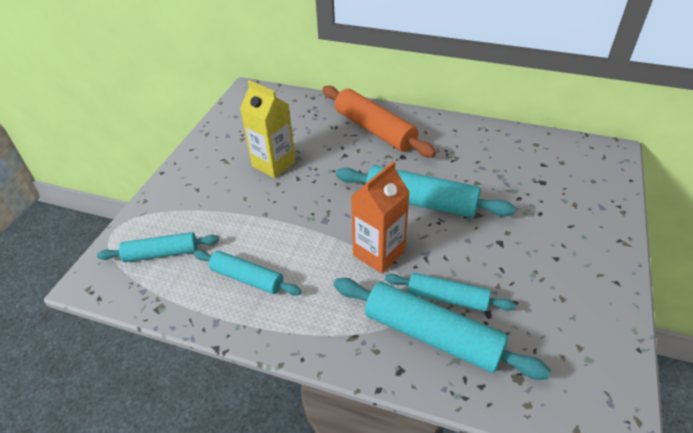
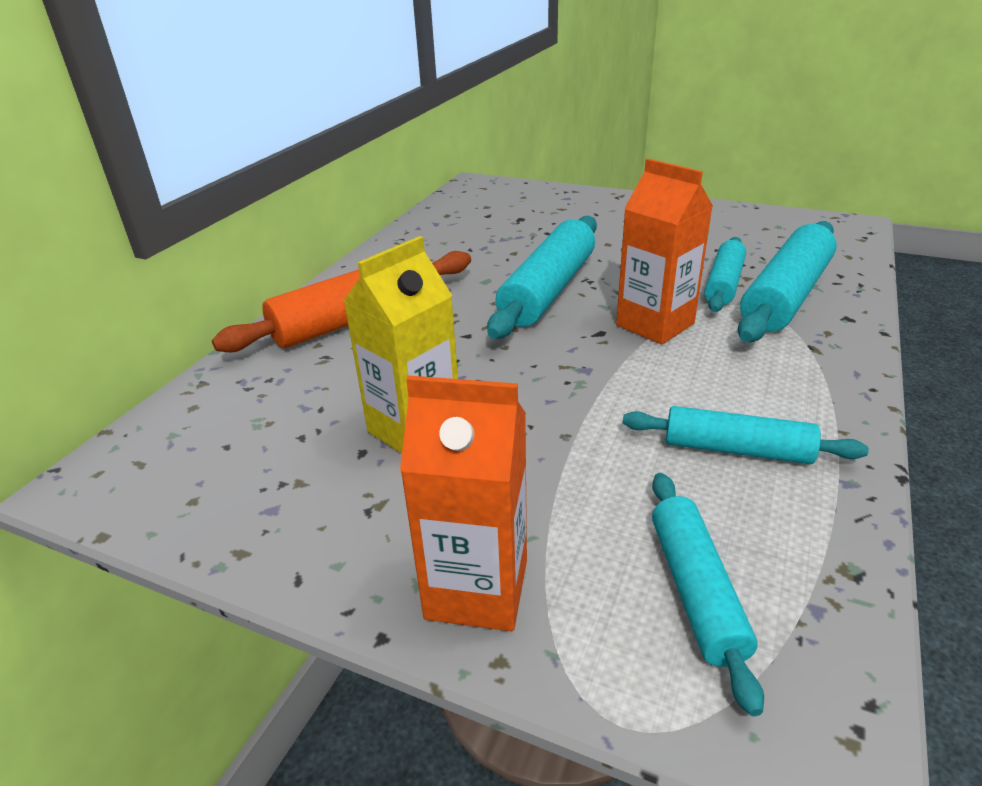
camera: 85 degrees left, 10 degrees down
turquoise rolling pin [194,250,301,296] -> turquoise rolling pin turned 75 degrees clockwise [622,406,869,464]
none -> orange carton [400,375,527,631]

